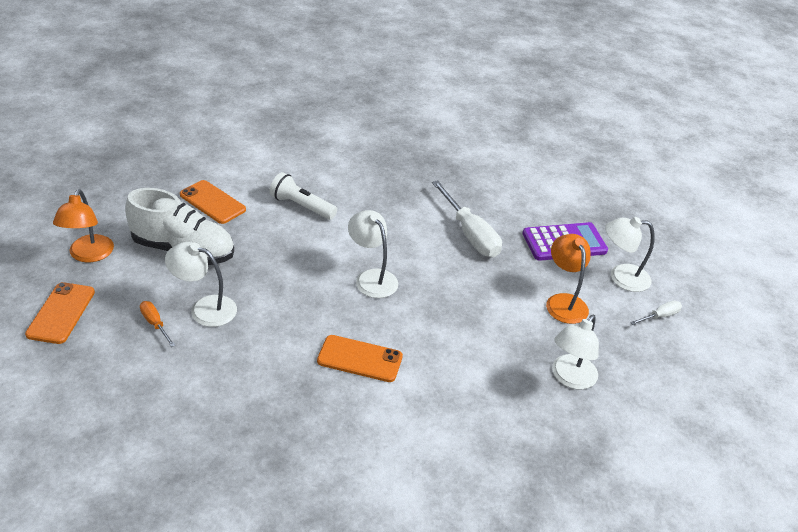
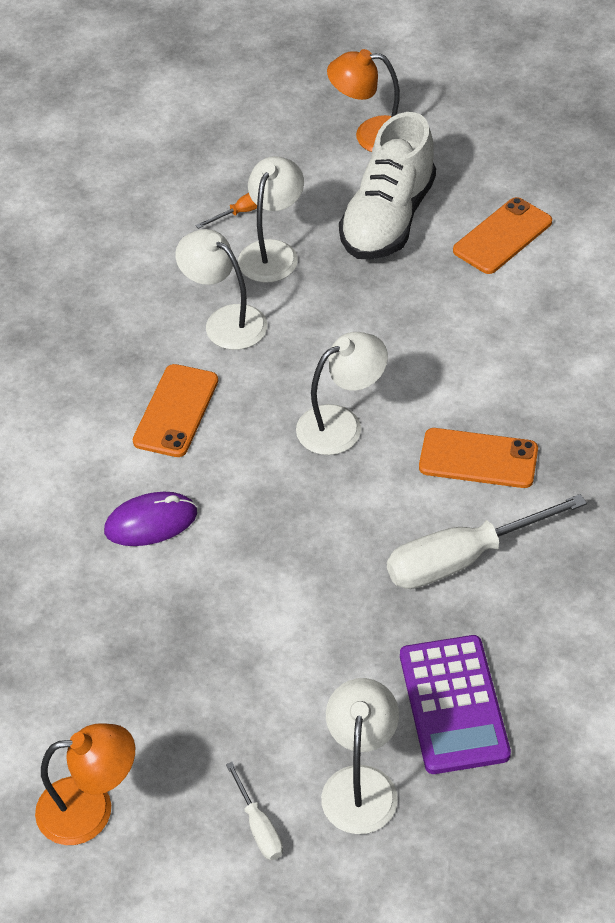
camera: 100 degrees right, 10 degrees up
orange phone [25,282,95,344] -> orange phone moved to [419,428,538,488]
white flashlight [270,172,337,220] -> none
orange lamp [546,234,591,324] -> orange lamp moved to [35,723,135,845]
white lamp [552,315,599,389] -> white lamp moved to [175,229,267,350]
none -> purple mouse [104,492,197,546]

